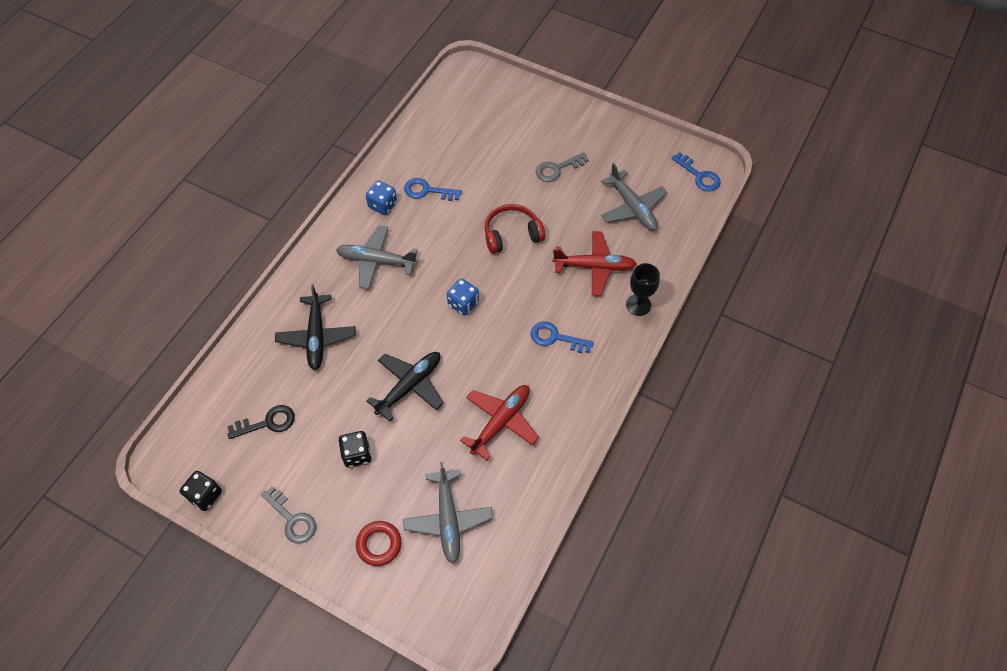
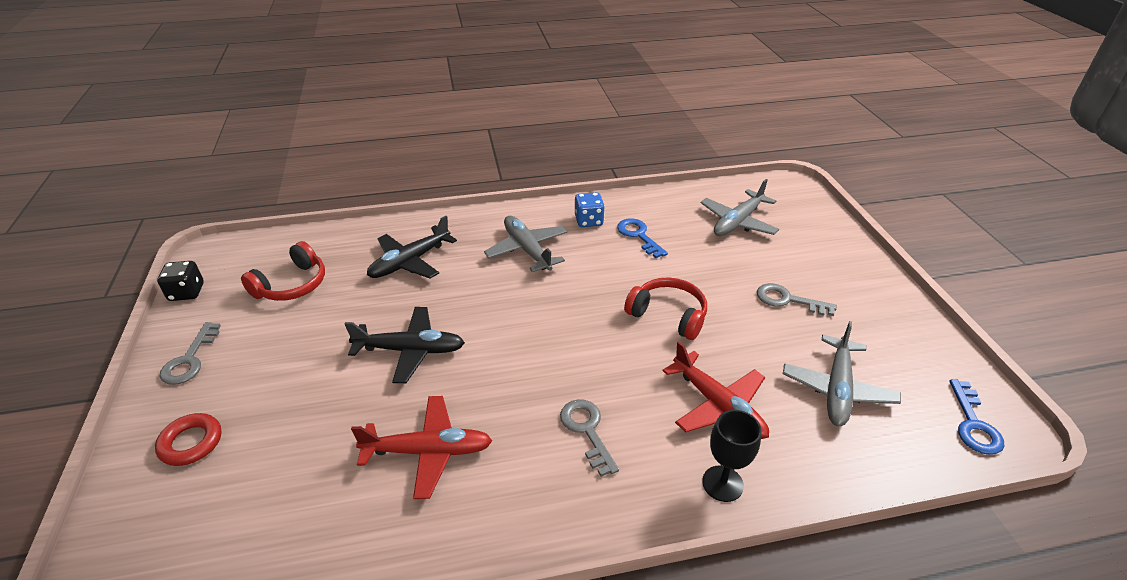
camera: 50 degrees right, 20 degrees down
black key [227,405,295,439] -> red headphones [241,241,325,301]
black dice [339,431,372,467] -> none
grey plane [403,462,493,564] -> grey plane moved to [701,179,779,236]
blue dice [447,278,479,315] -> none
blue key [531,321,594,353] -> grey key [560,399,619,477]

